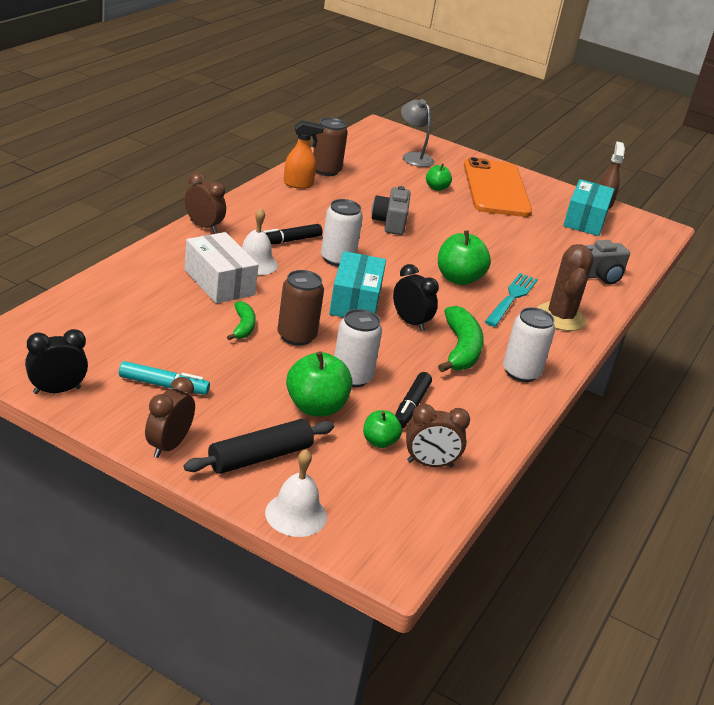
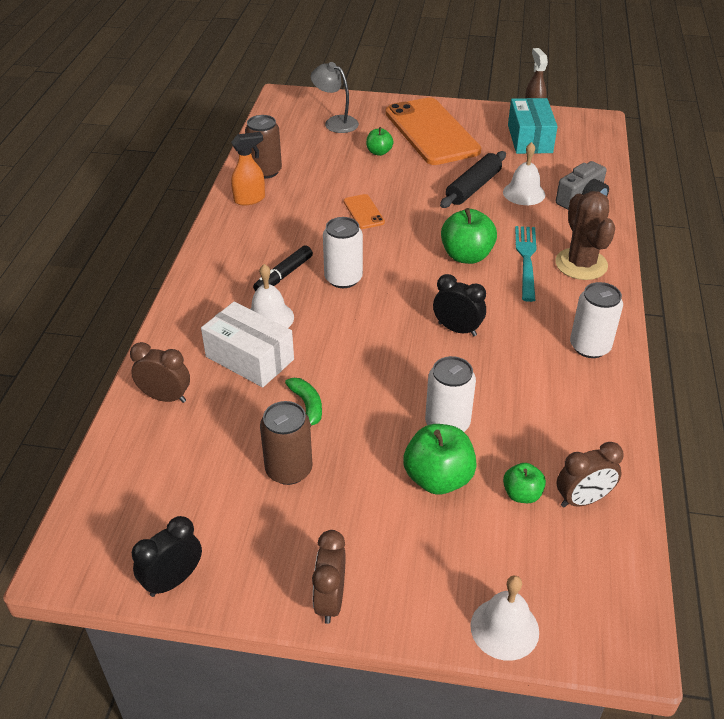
camera: 15 degrees left, 10 degrees up
turquoise marker [119,361,210,395] -> none
black rolling pin [184,419,334,474] -> black rolling pin moved to [440,151,506,208]
brown clock [185,172,226,233] -> brown clock moved to [130,342,190,403]
brown can [277,270,324,346] -> brown can moved to [260,401,313,485]
turquoise box [329,251,386,317] -> none
grey camera [371,186,411,235] -> orange phone [344,194,385,229]
black marker [395,372,432,429] -> none
green banana [438,306,484,372] -> none
none -> white bell [503,142,545,205]

